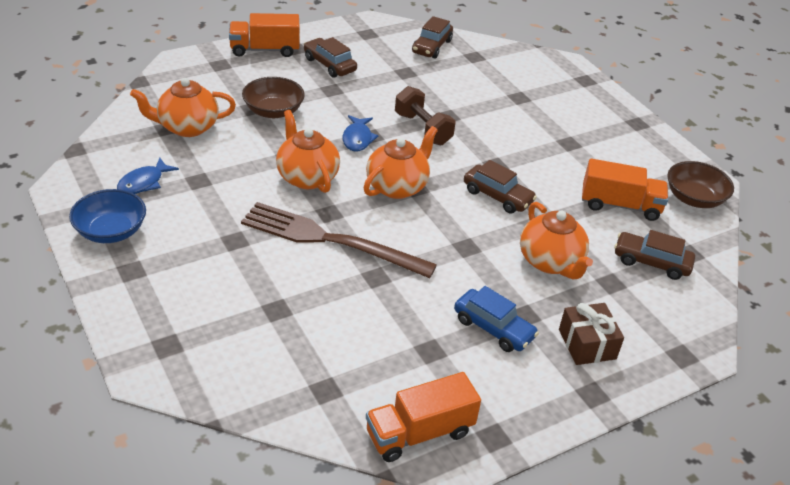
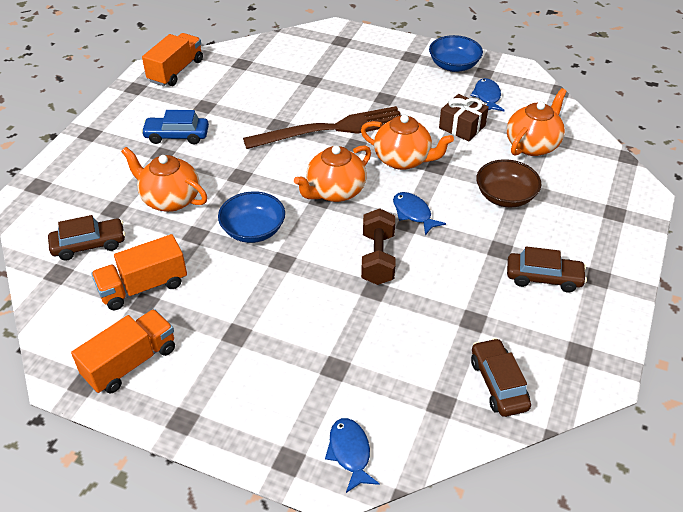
camera: 145 degrees right, 5 degrees up
orange truck [229,13,299,57] -> orange truck moved to [71,309,175,394]
orange teapot [363,126,438,199] -> orange teapot turned 45 degrees clockwise [294,145,371,202]
brown dumbbell [395,86,456,145] -> brown dumbbell turned 75 degrees clockwise [361,208,395,285]
brown car [464,160,537,214] -> blue bowl [218,191,285,243]
brown gift [559,303,624,365] -> brown gift moved to [439,94,489,141]
brown bowl [667,161,734,208] -> none
none -> blue fish [325,418,380,493]

